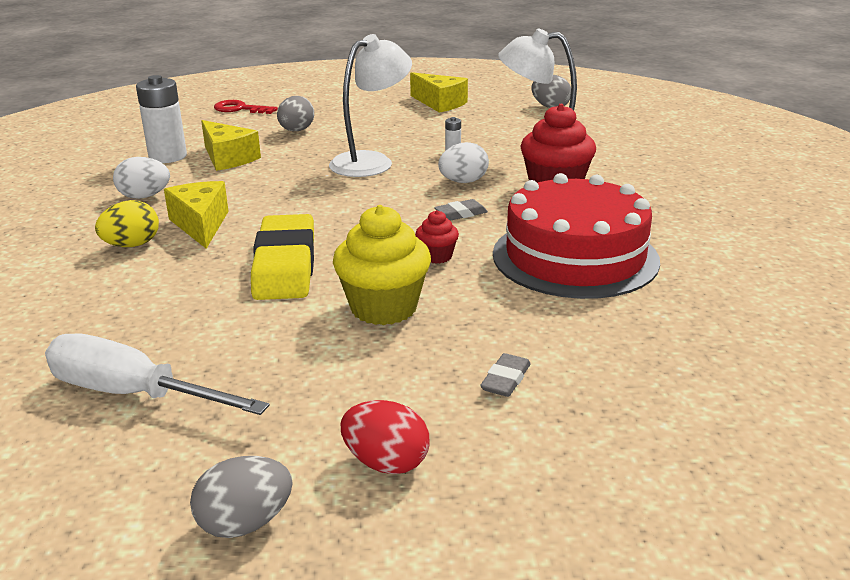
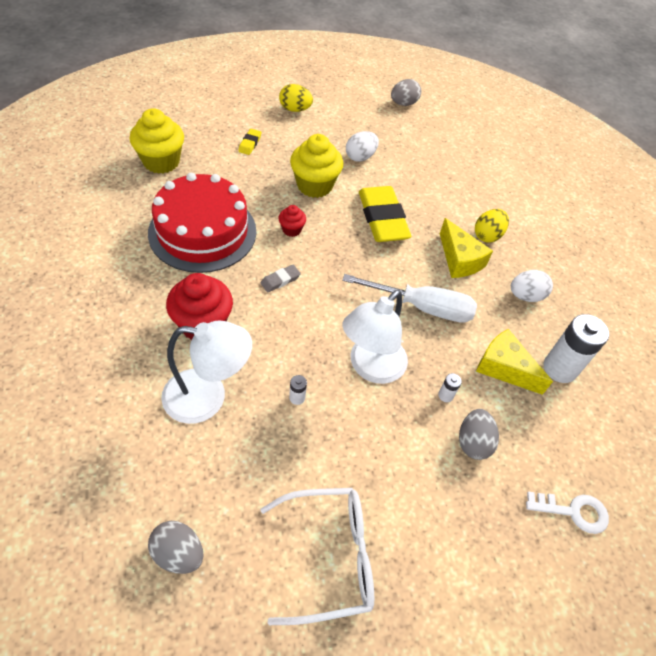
camera: 165 degrees right, 25 degrees up
white screwdriver [45,334,270,415] -> white screwdriver moved to [342,274,477,323]
grey egg [190,456,293,538] -> grey egg moved to [391,79,421,106]
red key [214,100,278,114] -> white key [526,492,609,534]
red egg [341,400,430,474] -> yellow egg [279,84,313,112]
yellow cheese [410,72,468,113] -> white glasses [260,488,374,625]
white egg [438,142,489,183] -> white egg moved to [346,131,379,162]
grey eraser [480,353,531,397] -> yellow eraser [238,129,261,155]
none -> yellow cupcake [130,108,184,174]
none -> white battery [438,373,462,402]

